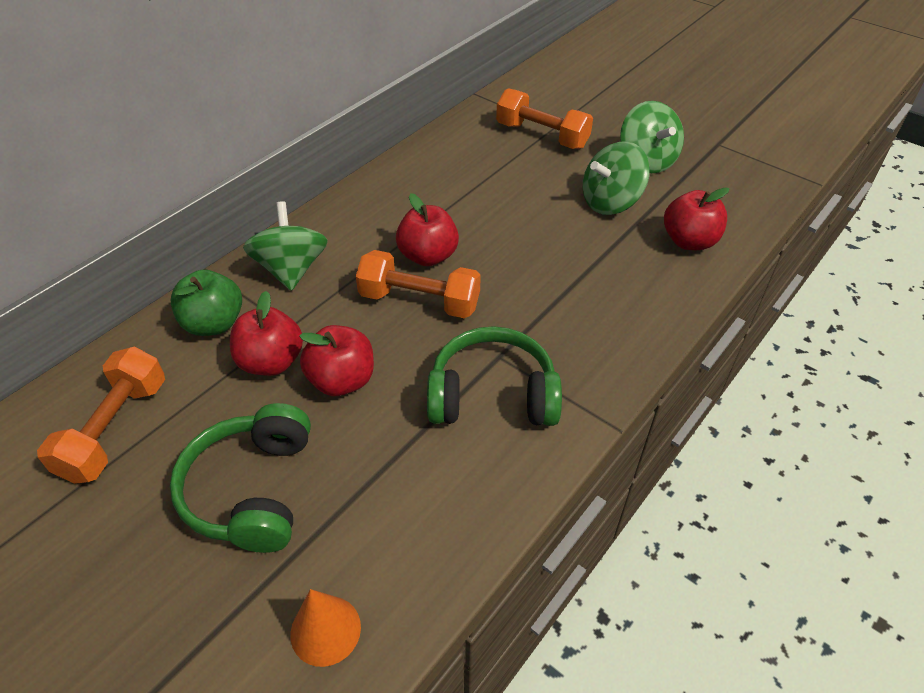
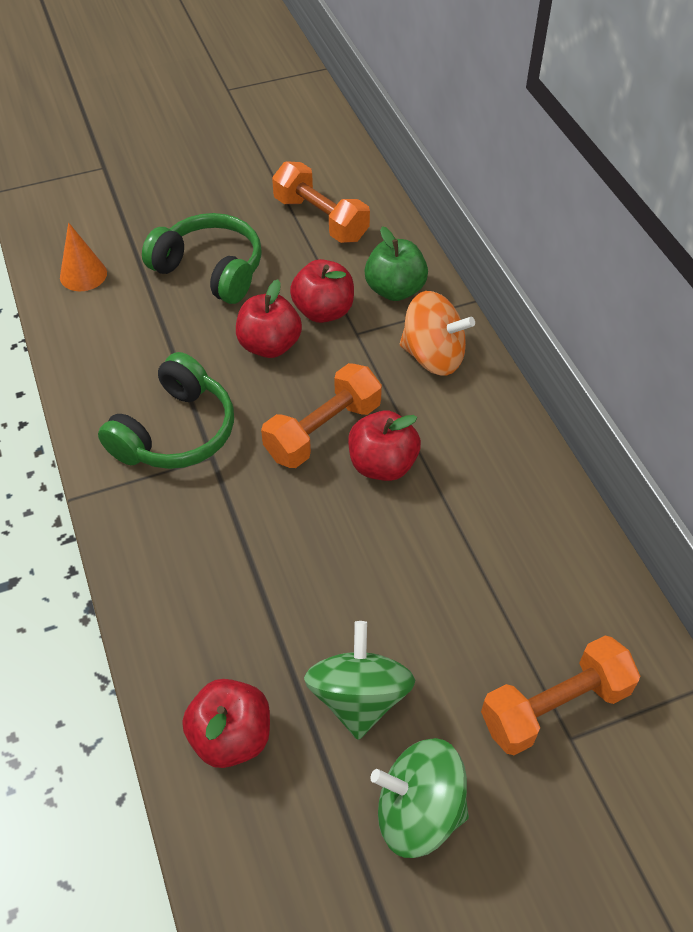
camera: 120 degrees right, 5 degrees up
green spinning top [243,201,328,291] -> orange spinning top [400,291,475,376]

